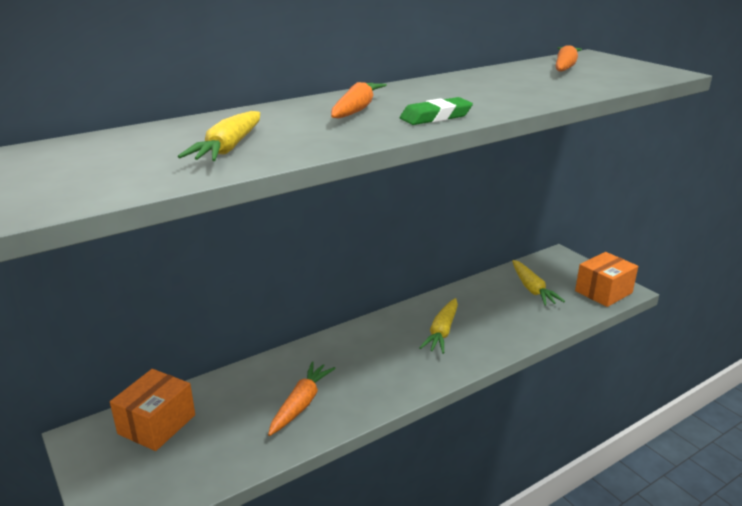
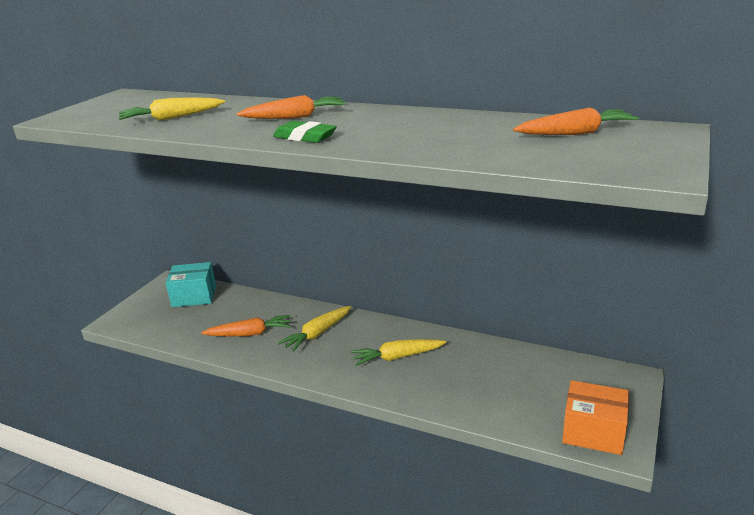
camera: 60 degrees right, 0 degrees up
orange box [110,369,195,451] -> turquoise box [165,262,216,307]
yellow carrot [512,260,565,306] -> yellow carrot moved to [278,306,351,352]

